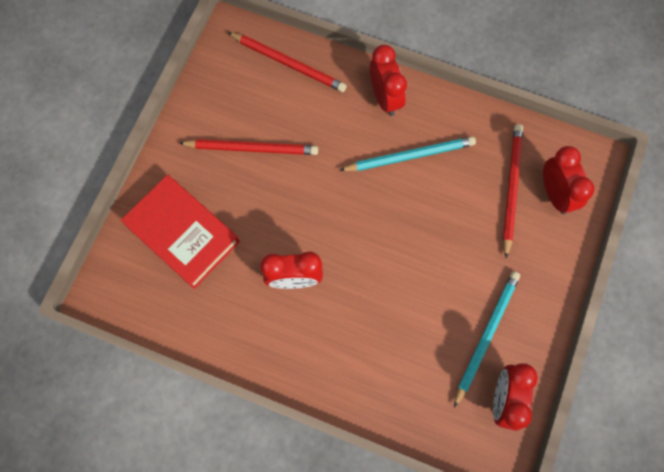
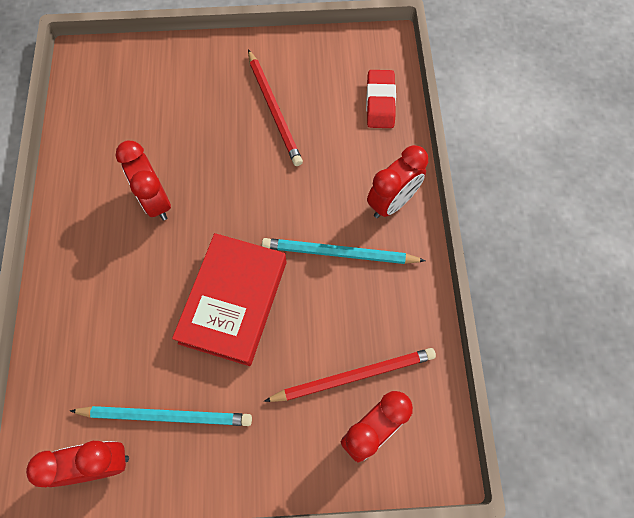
camera: 65 degrees right, 5 degrees down
red book [121,175,240,289] -> red book moved to [172,233,287,366]
red pencil [227,32,347,92] -> red eraser [366,70,396,128]
turquoise pencil [339,136,476,171] -> turquoise pencil turned 135 degrees clockwise [262,238,426,264]

